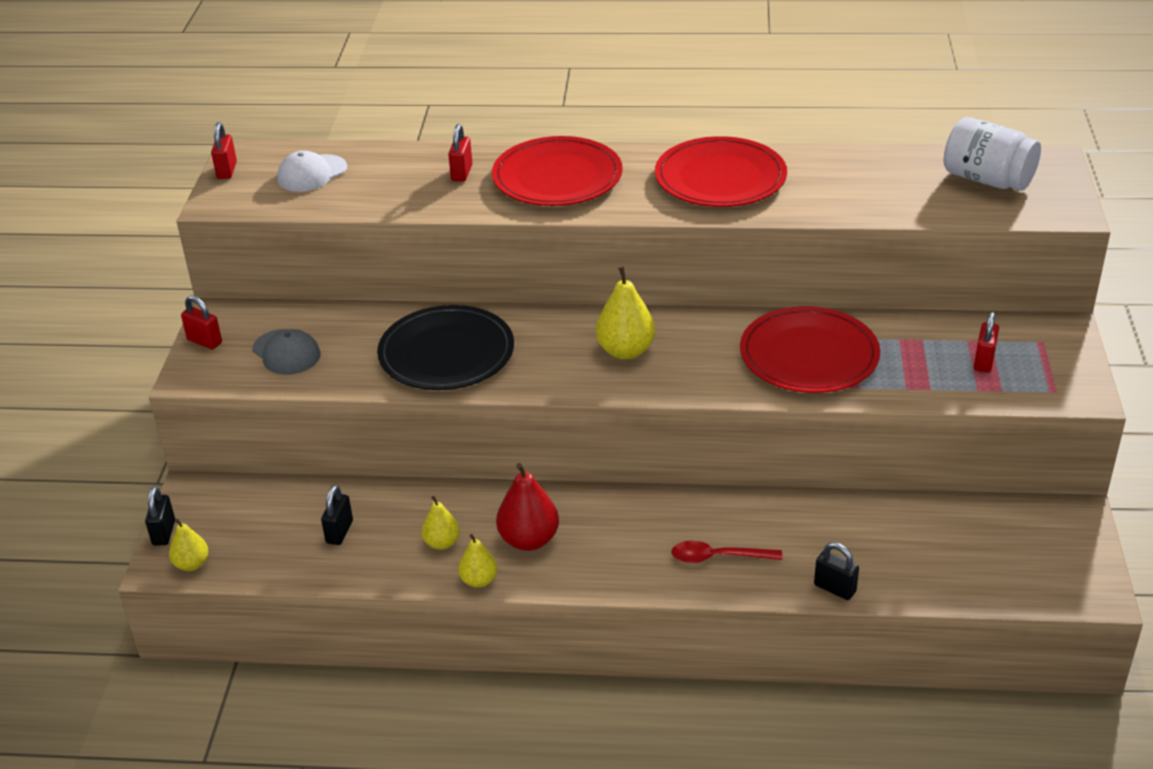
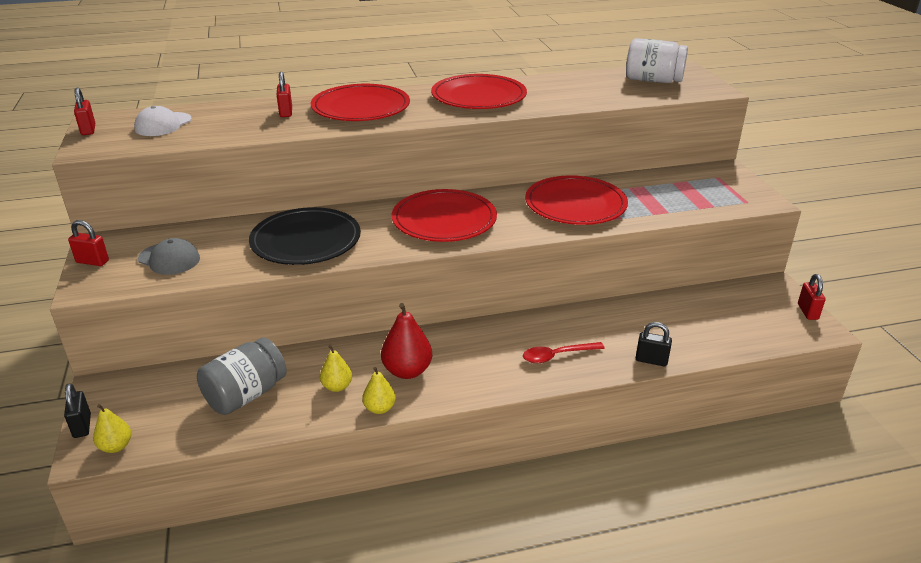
camera: 20 degrees left, 5 degrees down
black padlock [321,485,353,545] -> grey jar [197,338,287,415]
yellow pear [595,266,655,359] -> red plate [392,189,497,242]
red padlock [974,312,999,373] -> red padlock moved to [798,274,826,320]

